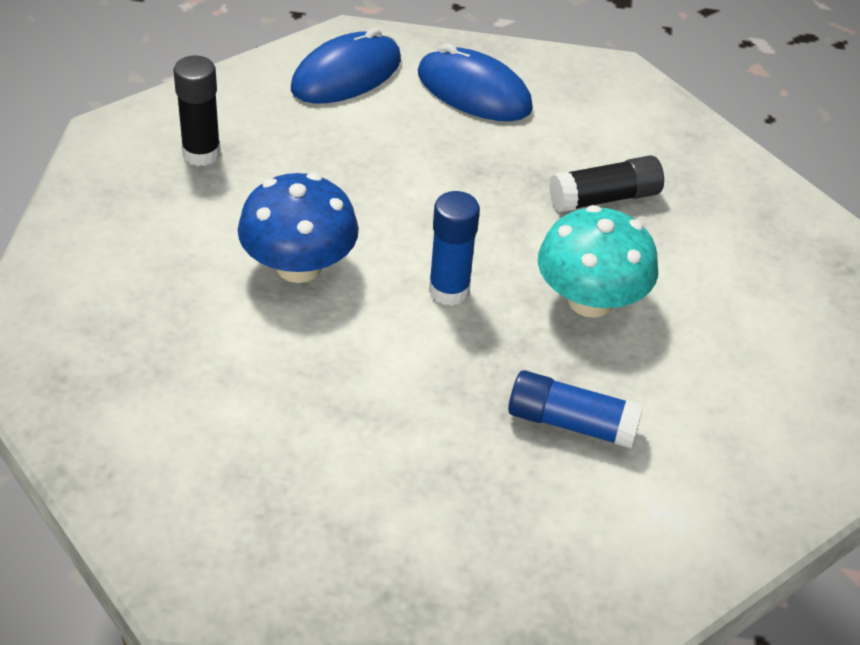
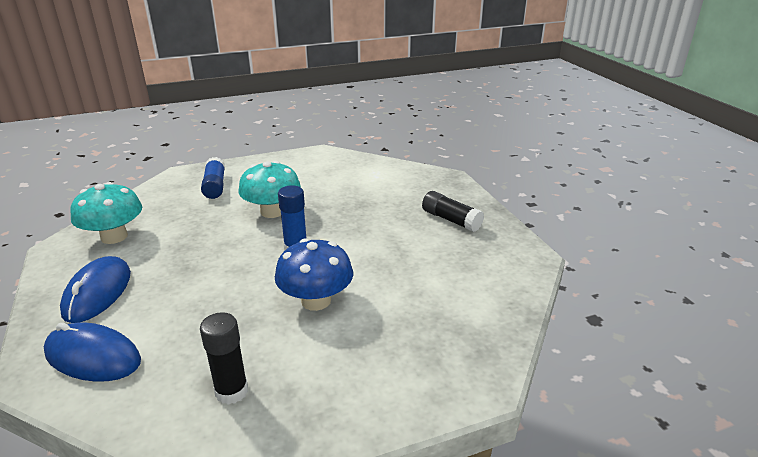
camera: 115 degrees left, 15 degrees down
blue glue stick [508,370,644,449] -> blue glue stick moved to [201,157,225,199]
black glue stick [549,155,664,213] -> black glue stick moved to [422,191,484,232]
none -> turquoise mushroom [70,182,142,244]

